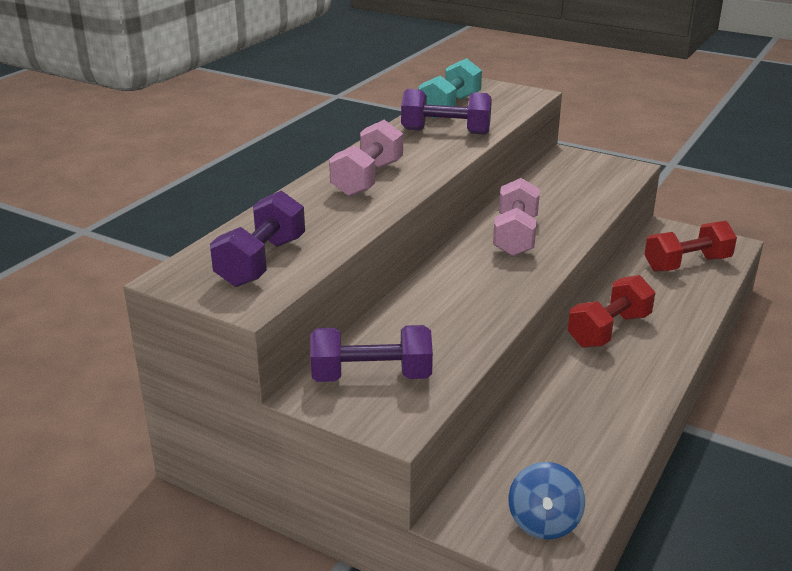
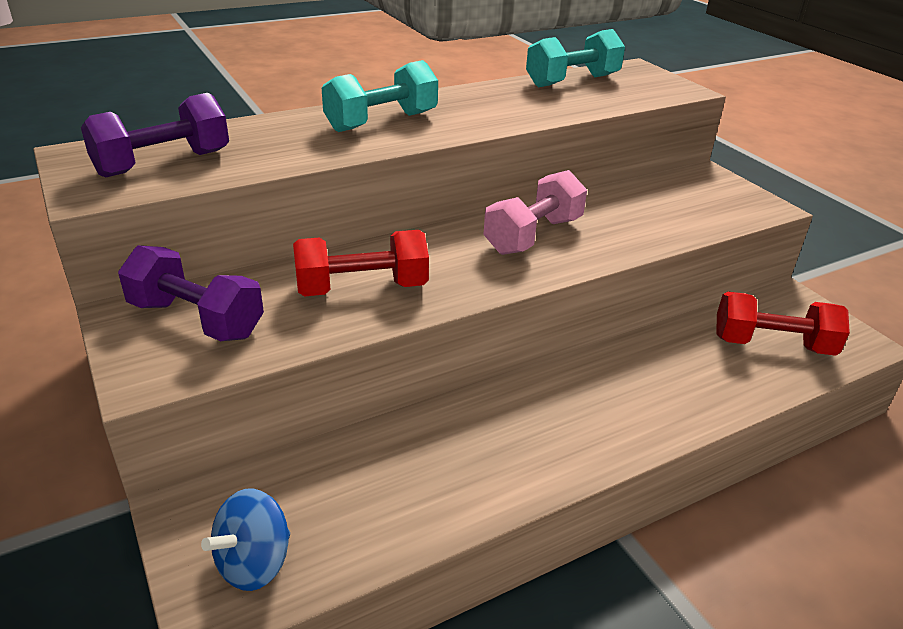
camera: 30 degrees right, 5 degrees up
pink dumbbell [329,120,403,196] -> turquoise dumbbell [322,60,438,132]
purple dumbbell [401,89,492,134] -> none
red dumbbell [568,275,655,348] -> red dumbbell moved to [293,230,429,296]

